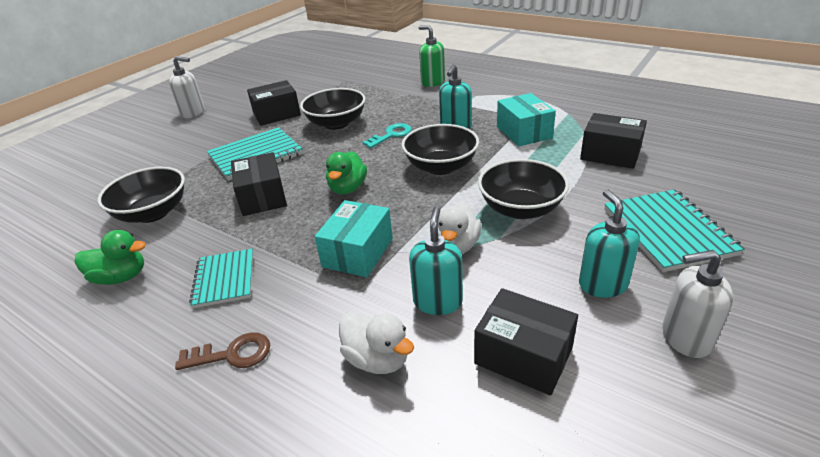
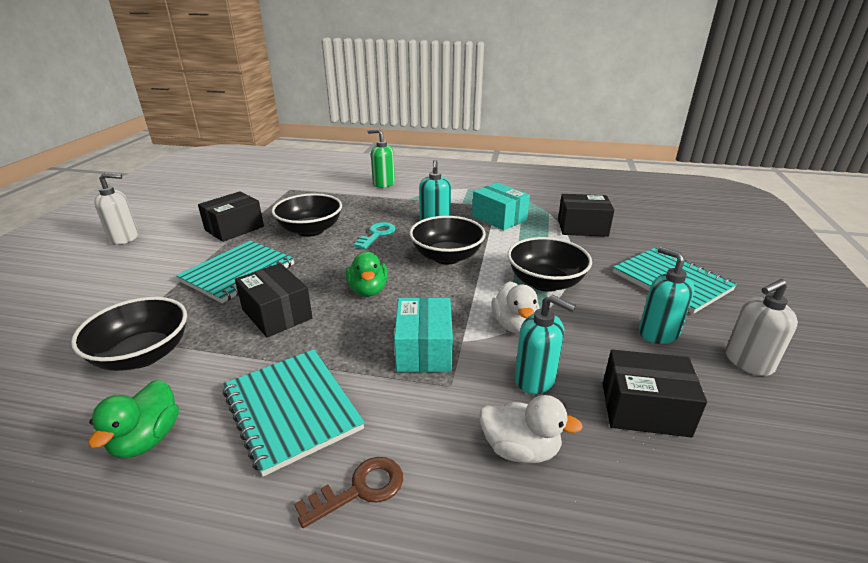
camera: 25 degrees left, 5 degrees down
green duck [74,230,146,285] -> green duck turned 120 degrees clockwise [88,380,179,458]
turquoise notebook [189,249,253,308] -> turquoise notebook [223,349,365,477], size x1.53
turquoise soap dispenser [409,207,463,315] -> turquoise soap dispenser turned 135 degrees clockwise [515,295,576,394]

